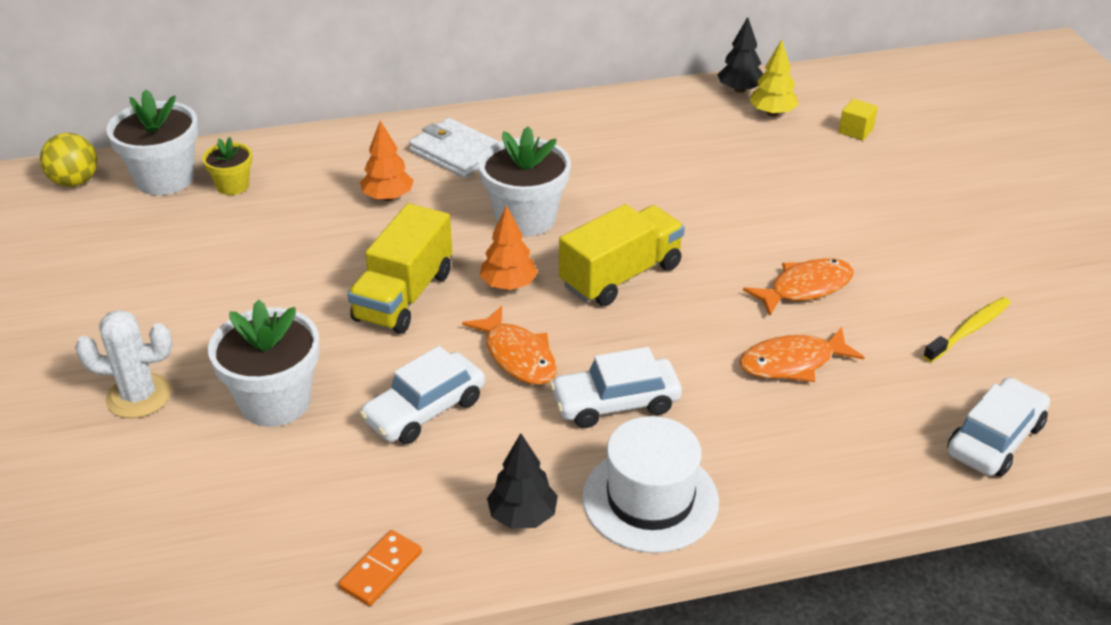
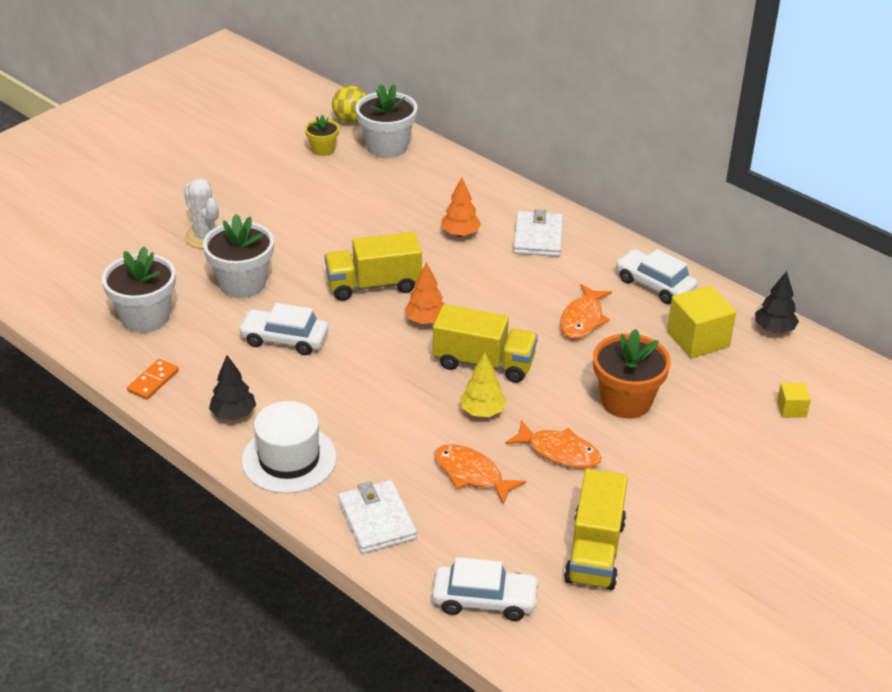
camera: 55 degrees right, 0 degrees up
yellow flower pot [202,137,252,195] -> yellow flower pot moved to [305,114,339,156]
orange domino [338,530,422,606] -> orange domino turned 60 degrees counterclockwise [127,359,179,400]
orange fish [462,306,557,385] -> orange fish moved to [560,284,612,339]
white flower pot [479,126,571,237] -> white flower pot moved to [102,246,176,333]
white car [550,347,682,428] -> white car moved to [616,249,698,304]
yellow tree [749,40,798,116] -> yellow tree moved to [460,353,507,417]
yellow toothbrush [923,297,1011,363] -> yellow truck [564,469,628,590]
none -> white wallet [338,480,417,554]
none -> orange flower pot [593,329,671,419]
none -> yellow cube [667,285,736,358]

